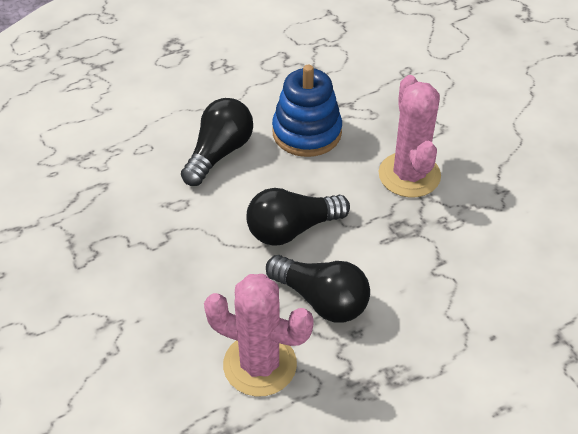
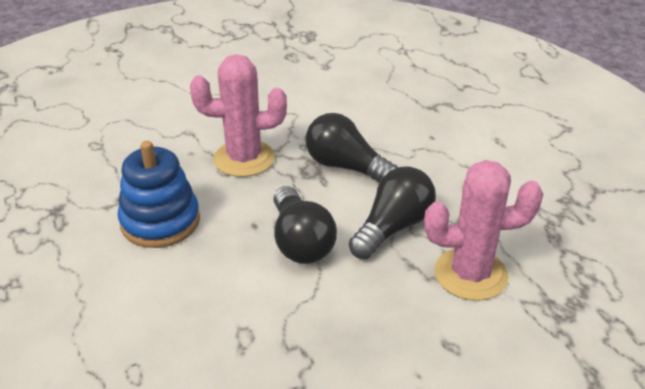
camera: 85 degrees left, 10 degrees down
black light bulb [181,98,253,186] -> black light bulb moved to [306,113,398,183]
pink cactus [204,274,314,397] -> pink cactus turned 60 degrees clockwise [424,160,543,301]

